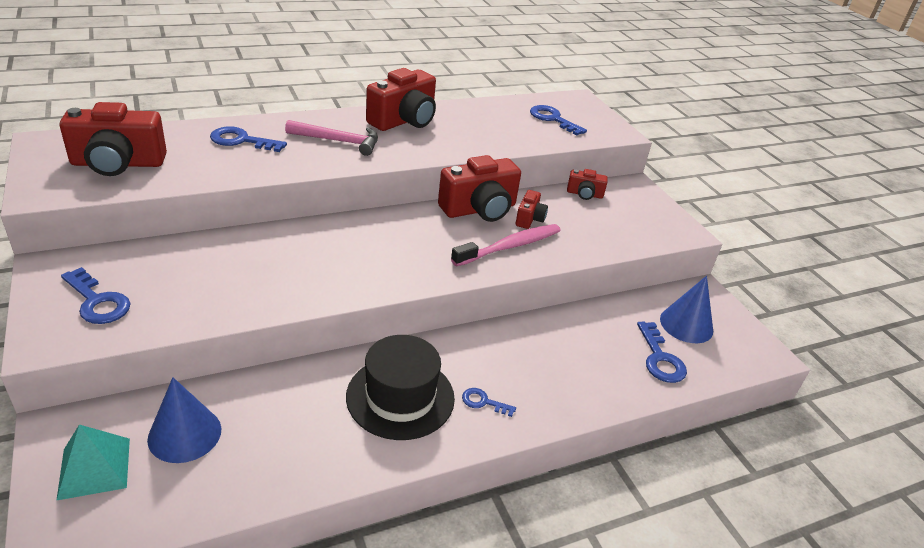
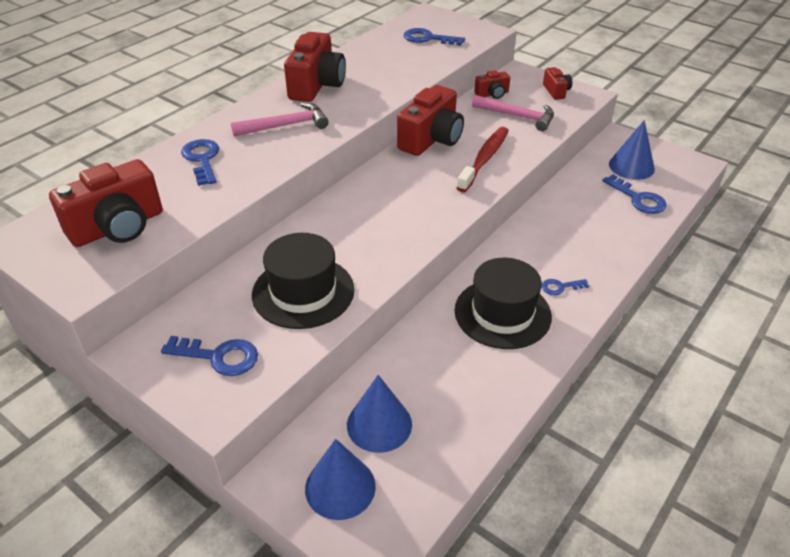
camera: 25 degrees left, 5 degrees up
turquoise pyramid [56,424,130,501] -> blue cone [305,439,376,520]
blue key [210,126,287,152] -> blue key turned 90 degrees clockwise [181,139,219,186]
pink toothbrush [451,224,561,266] -> red toothbrush [457,127,509,192]
red camera [516,190,548,229] -> red camera moved to [543,67,572,100]
none -> black hat [252,233,355,329]
none -> pink hammer [472,95,554,131]

